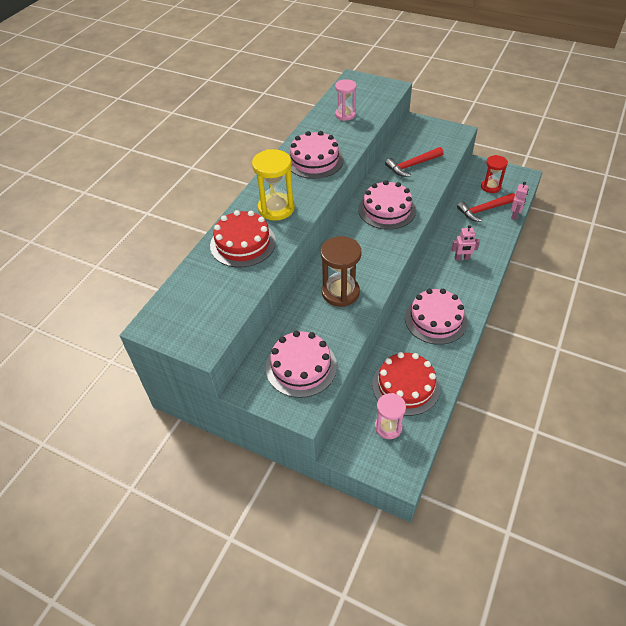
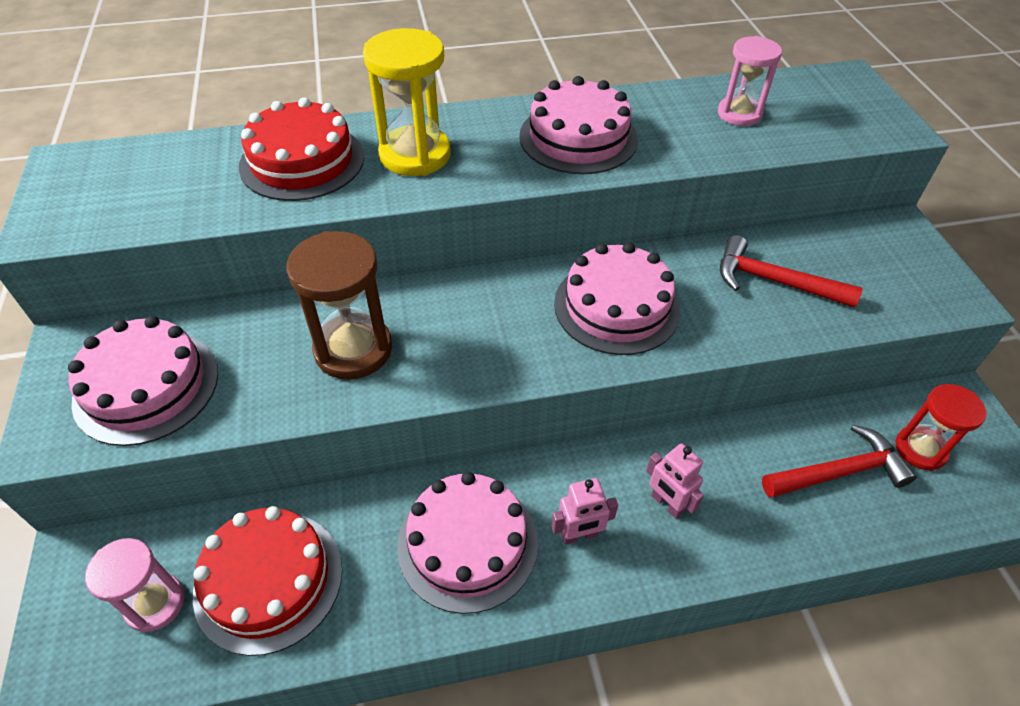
camera: 50 degrees right, 0 degrees up
red hammer [457,193,515,222] -> red hammer turned 135 degrees clockwise [762,425,917,498]
pink robot [511,182,529,220] -> pink robot moved to [552,478,618,545]

